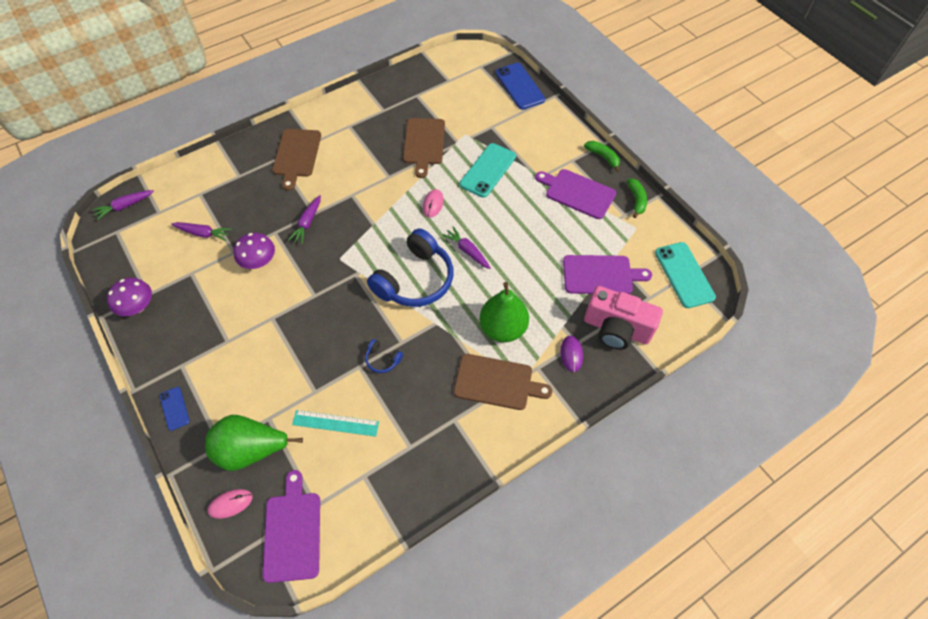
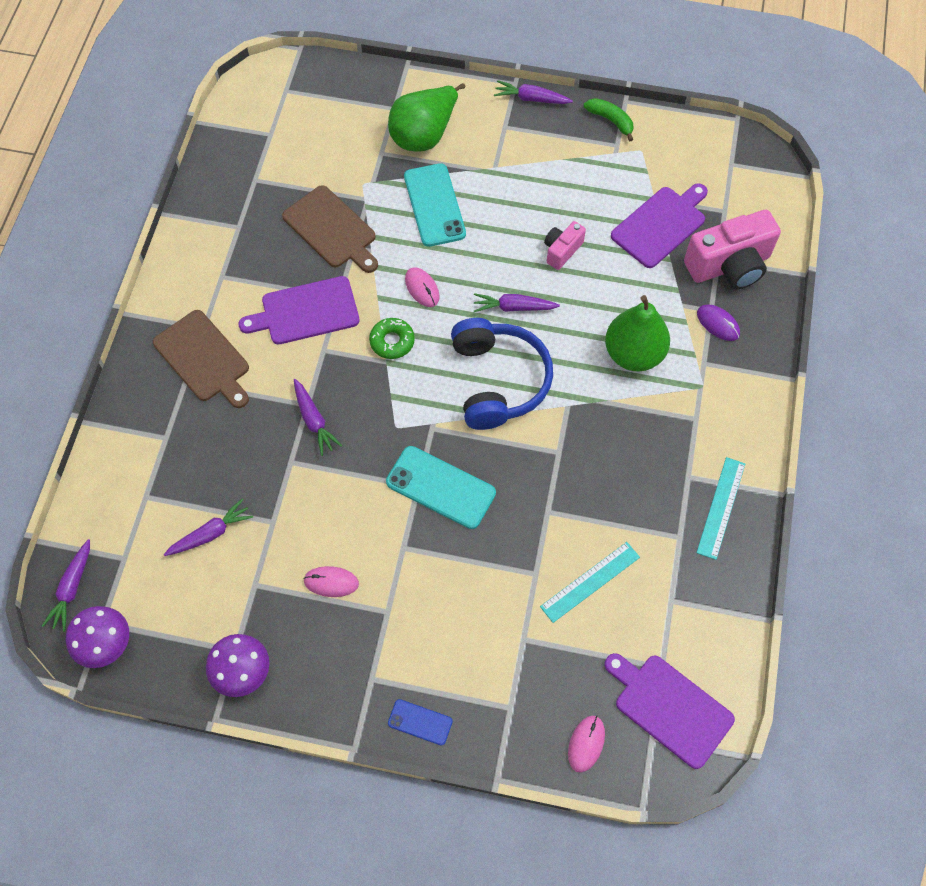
camera: 45 degrees left, 5 degrees up
green pear [205,415,303,471] -> green pear moved to [388,83,465,152]
purple mushroom [233,233,275,269] -> purple mushroom moved to [66,606,129,668]
blue headphones [365,339,403,373] -> none
brown cutting board [454,354,552,410] -> none
blue phone [495,63,545,109] -> none
purple cutting board [535,169,616,219] -> purple cutting board moved to [239,276,360,344]
green banana [584,141,620,172] -> purple carrot [494,80,573,104]
turquoise phone [655,242,716,308] -> turquoise phone moved to [386,446,496,529]
none -> pink mouse [303,566,359,597]
none -> green donut [369,318,415,359]
none -> pink camera [544,221,586,270]
none -> turquoise ruler [696,457,745,560]

